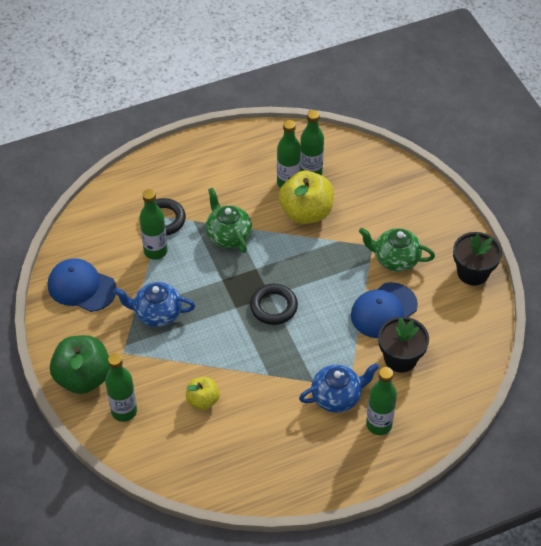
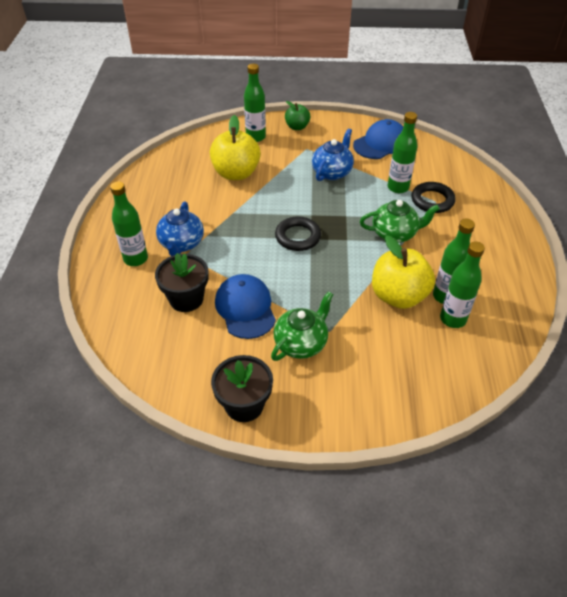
camera: 115 degrees right, 5 degrees down
green apple [50,335,110,394] -> green apple [285,101,311,130], size x0.56
yellow apple [186,377,220,410] -> yellow apple [210,115,261,180], size x1.79

